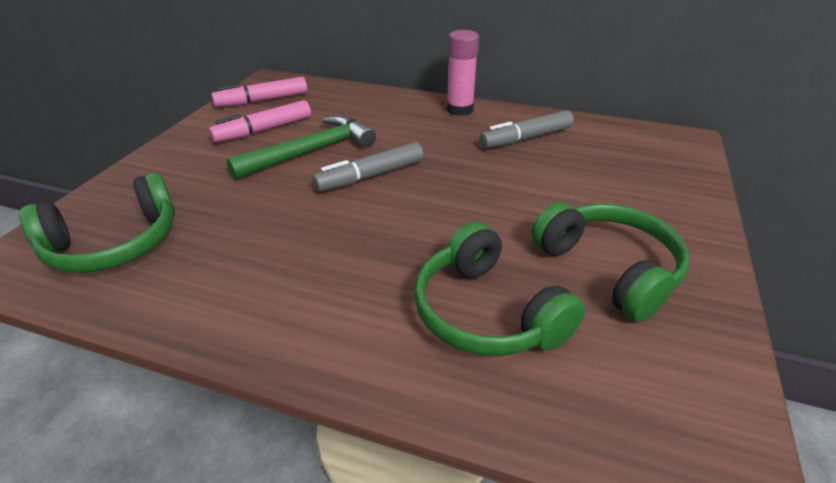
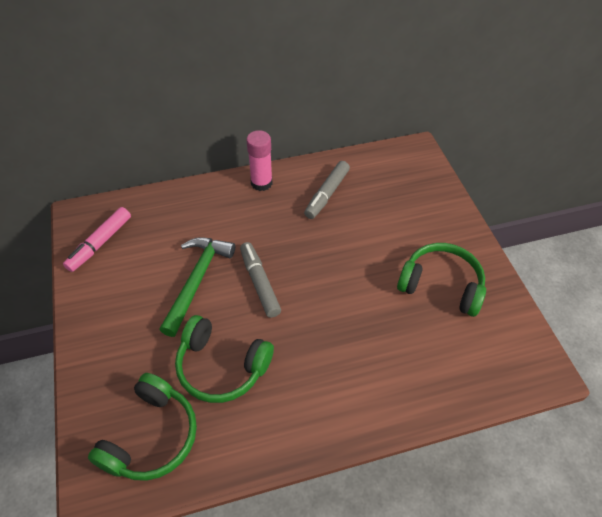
camera: 35 degrees left, 15 degrees up
pink marker [209,100,311,143] -> none
grey marker [312,142,424,192] -> grey marker turned 135 degrees clockwise [240,242,281,318]
green headphones [414,222,585,356] -> green headphones moved to [175,315,274,403]

